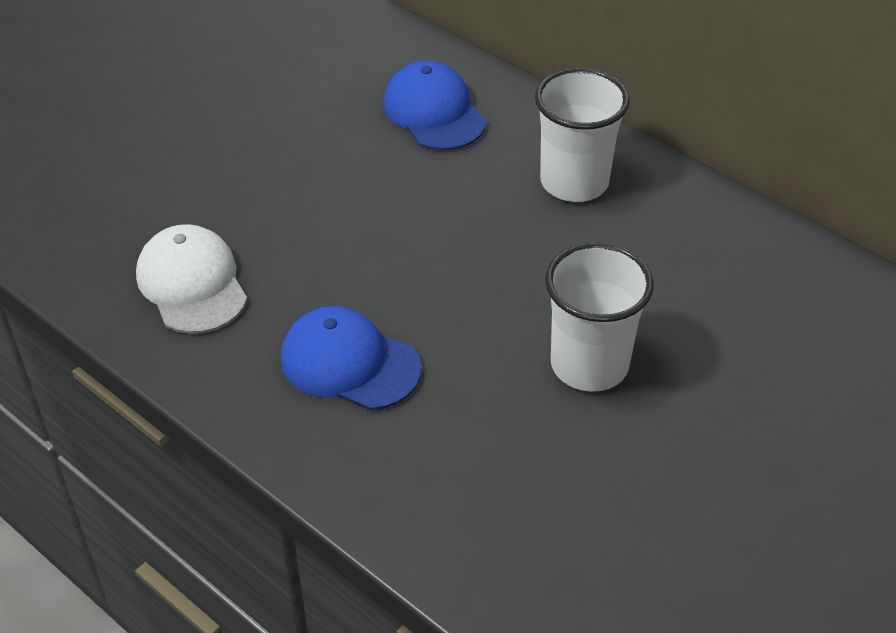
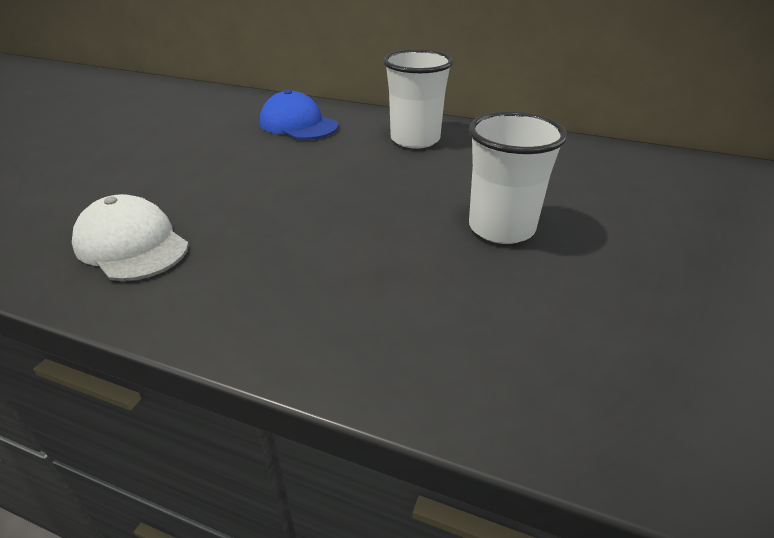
camera: 20 degrees left, 10 degrees down
blue cap [281,306,421,410] -> none

